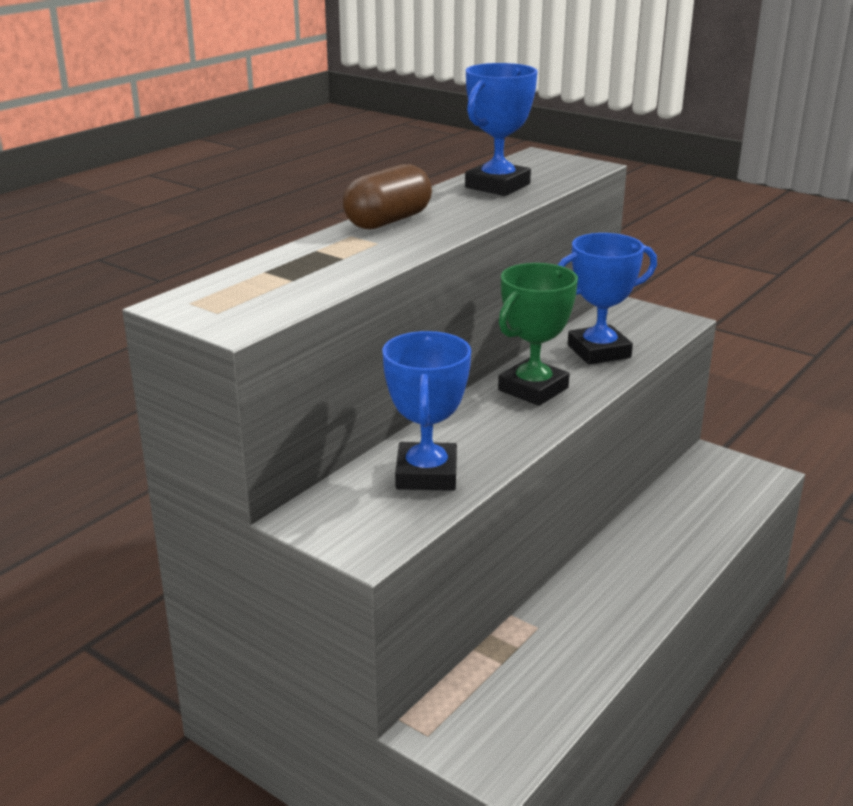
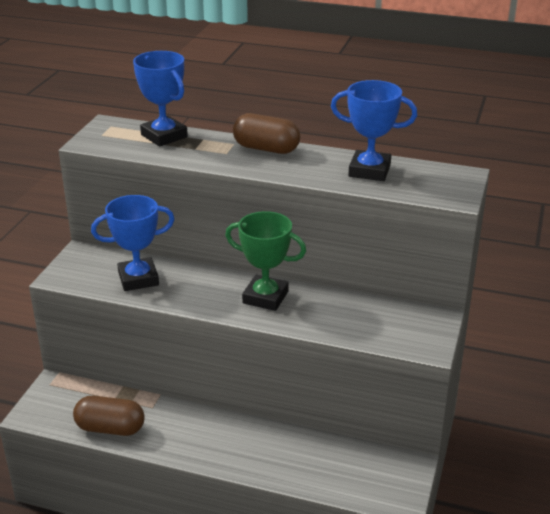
camera: 70 degrees right, 5 degrees up
blue trophy [558,233,657,365] -> blue trophy moved to [133,51,188,147]
none -> brown capsule [73,396,145,436]

